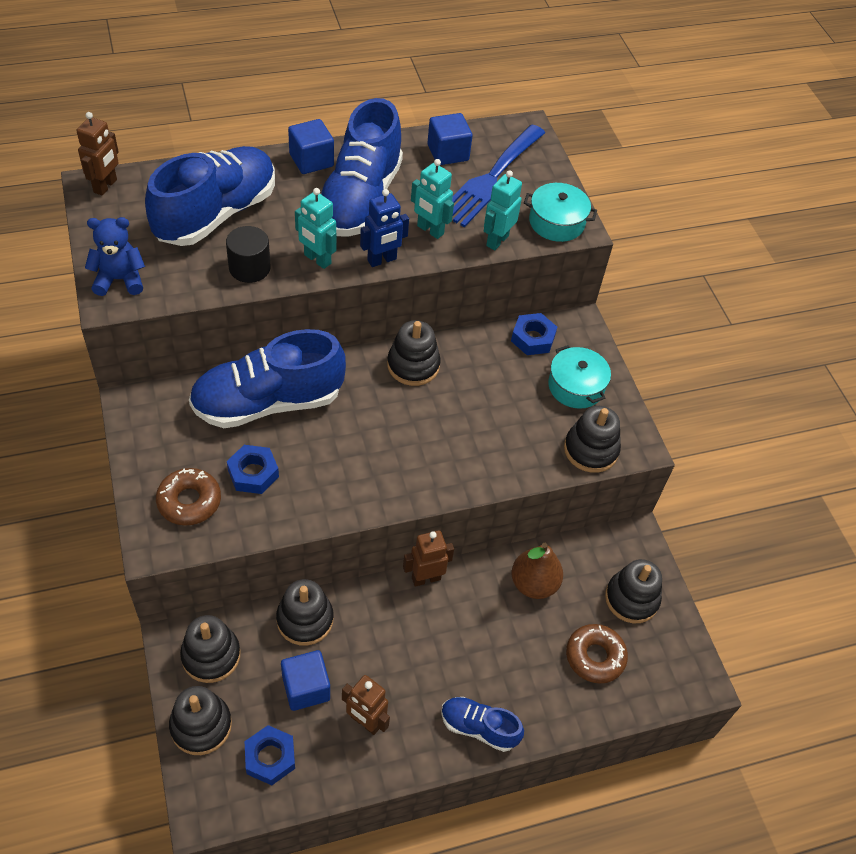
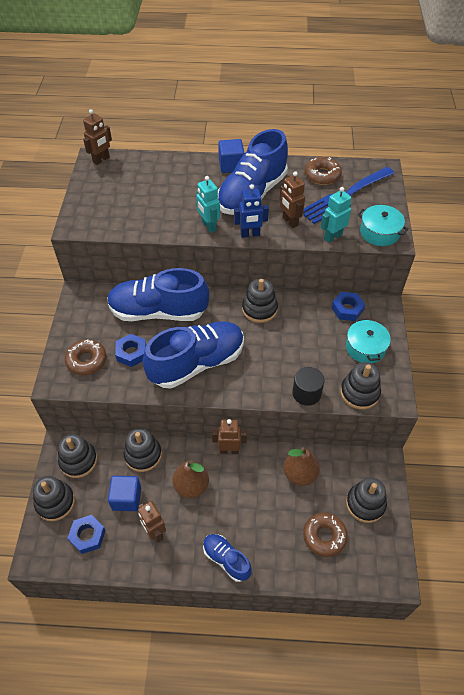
camera: 25 degrees right, 0 degrees up
blue teddy bear [85,217,145,296] -> none
blue shoe [145,146,275,246] -> blue shoe moved to [142,321,244,389]
black cylinder [226,226,271,283] -> black cylinder moved to [292,367,325,406]
turquoise robot [411,159,454,239] -> brown robot [280,171,305,228]
blue cube [427,113,473,165] -> brown donut [305,157,342,185]
none -> brown pear [172,460,209,498]

